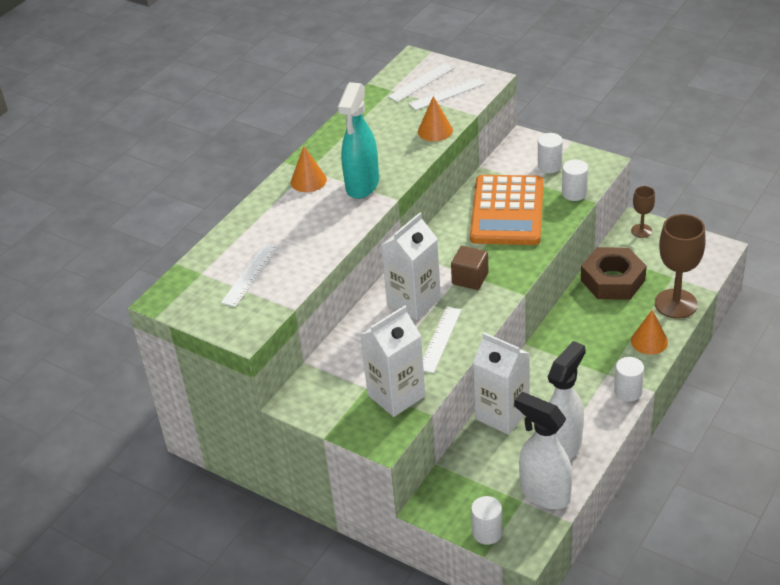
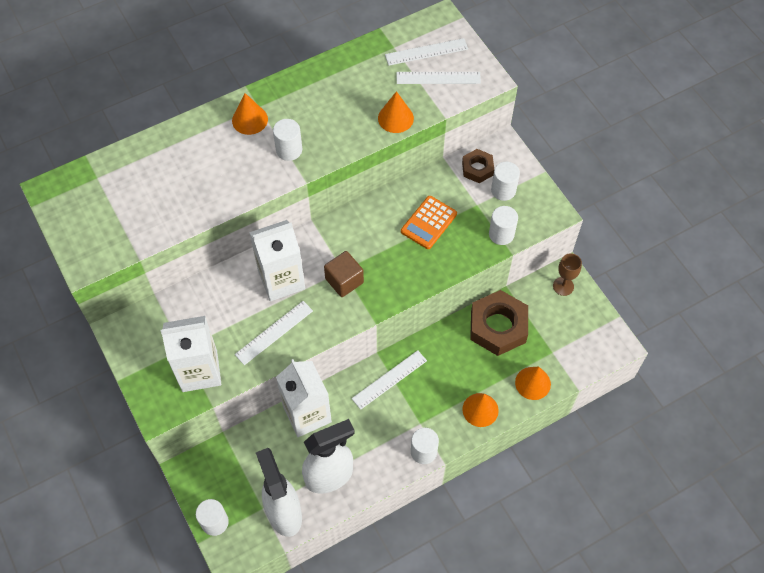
camera: 25 degrees right, 20 degrees up
white ruler [221,243,279,307] -> white ruler moved to [352,350,427,410]
turquoise spray bottle [338,82,379,199] -> white cylinder [273,119,302,161]
orange calculator [470,175,543,245] -> orange calculator [401,196,457,249], size x0.52
brown goblet [655,214,706,319] -> orange cone [515,366,551,400]
none -> brown nut [462,149,494,183]

